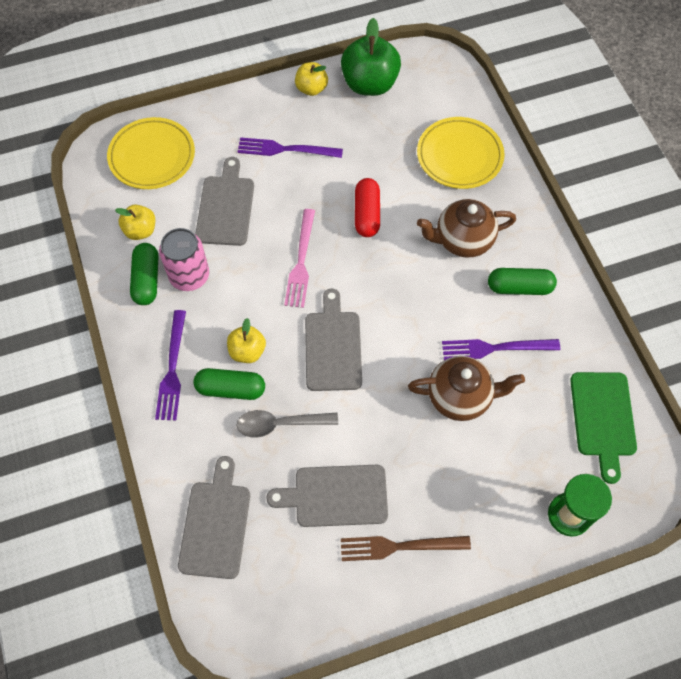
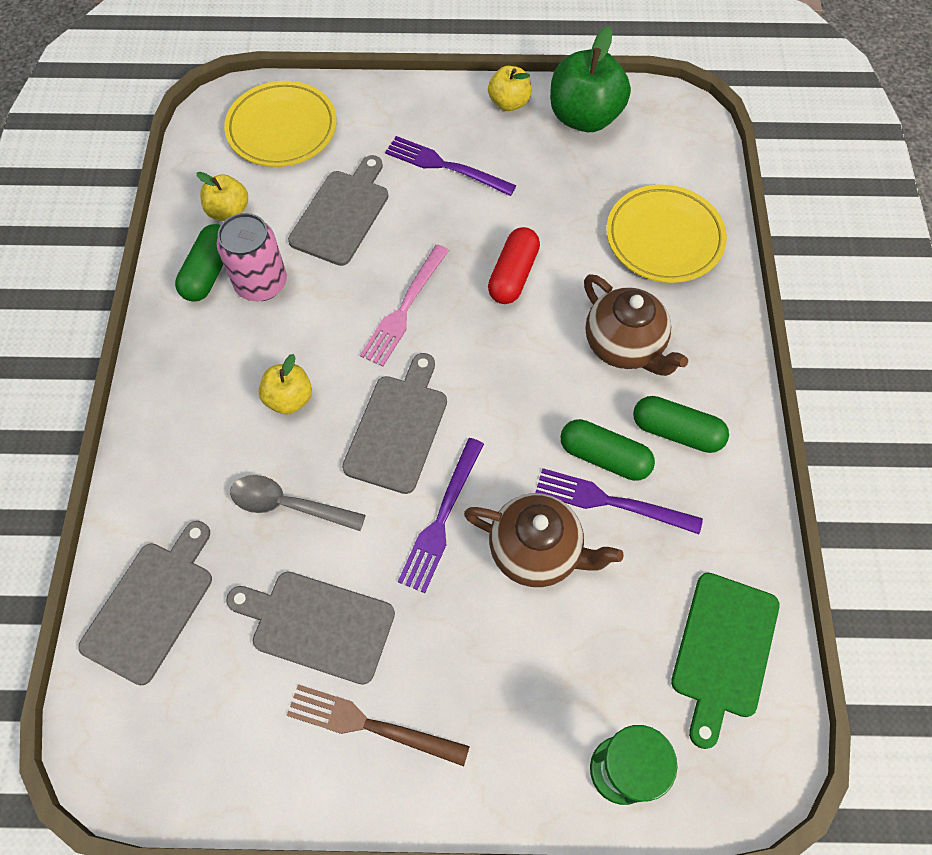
camera: 20 degrees right, 0 degrees up
purple fork [155,310,186,421] -> purple fork moved to [398,438,484,593]
green capsule [193,368,265,400] -> green capsule moved to [560,419,655,481]
brown teapot [417,199,516,258] -> brown teapot turned 135 degrees counterclockwise [584,274,688,376]

